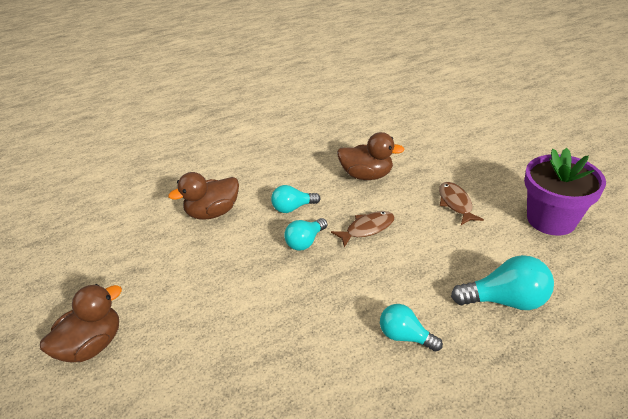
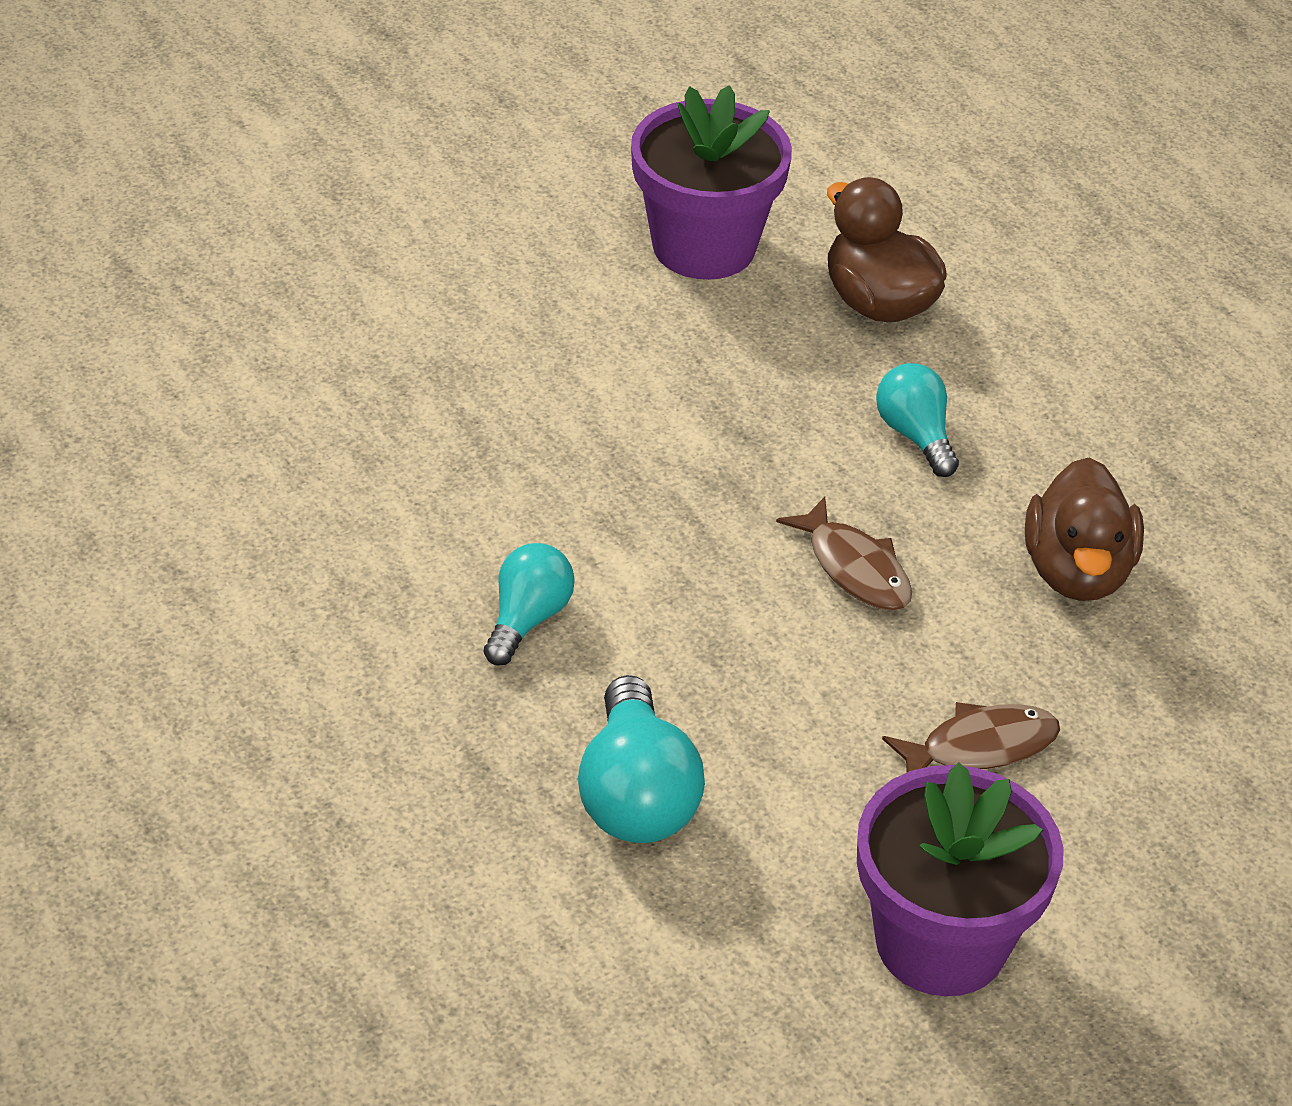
camera: 80 degrees right, 5 degrees up
brown duck [40,284,122,362] -> none
turquoise light bulb [284,218,327,251] -> none
none -> purple flower pot [631,85,792,280]

